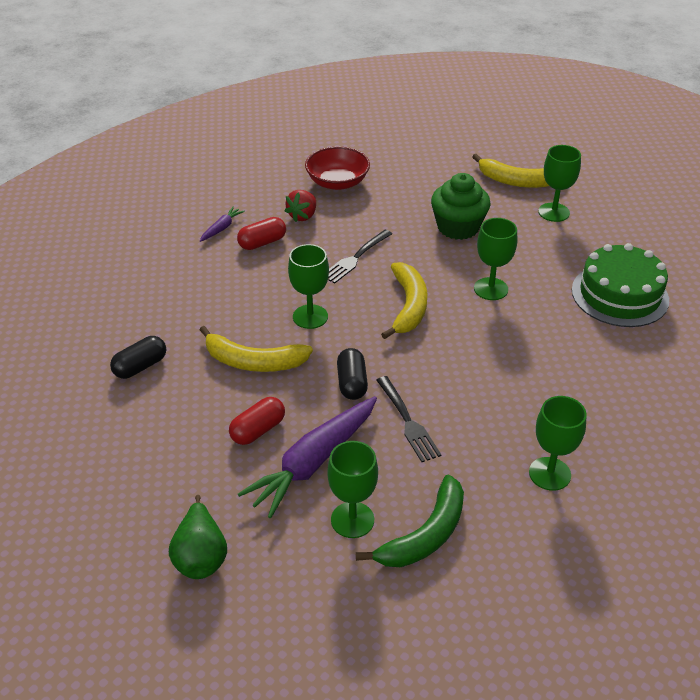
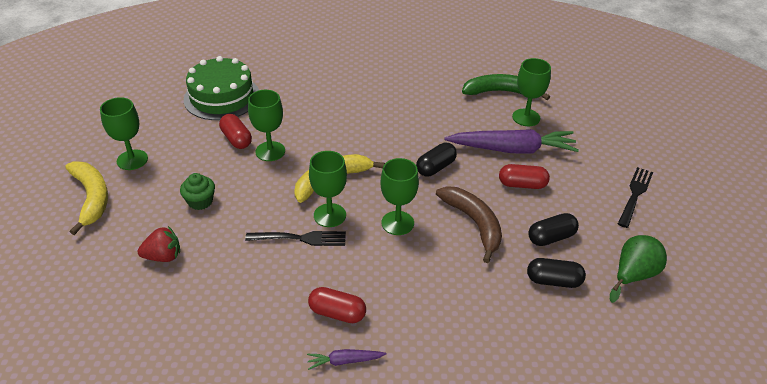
camera: 130 degrees left, 0 degrees up
green pear [169,495,227,579] -> green pear moved to [610,235,667,303]
yellow banana [200,326,313,372] -> brown banana [436,186,502,263]
red strawberry [285,190,316,222] -> red strawberry moved to [137,226,180,262]
red bowl [305,147,370,190] -> none
black fork [376,376,441,462] -> black fork moved to [618,167,653,228]
green cupcake [431,173,491,240] -> green cupcake [180,173,215,210], size x0.58
green goblet [529,396,587,491] -> green goblet moved to [309,151,347,227]
none -> red capsule [219,114,252,149]
none -> black capsule [528,213,579,246]

